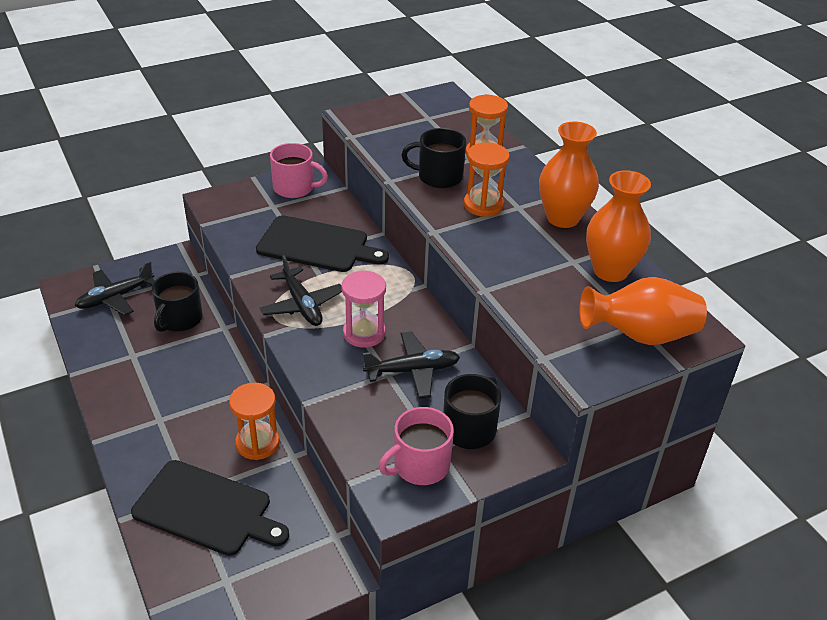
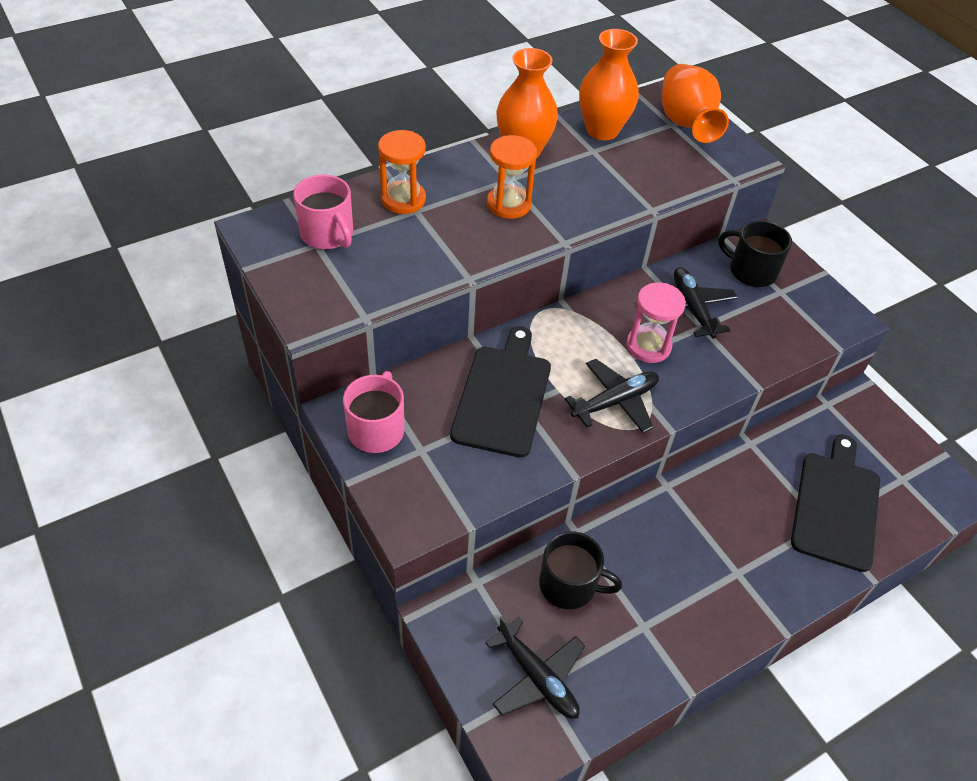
camera: 95 degrees left, 10 degrees up
orange hourglass [229,382,280,460] -> none
pink mug [379,407,454,485] -> pink mug moved to [293,175,353,249]
black mug [401,128,466,188] -> none

